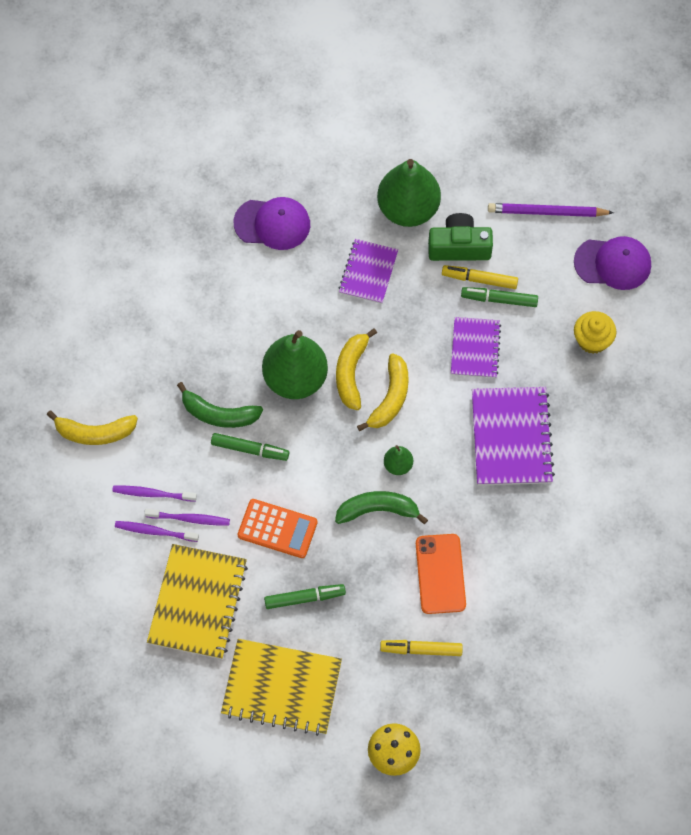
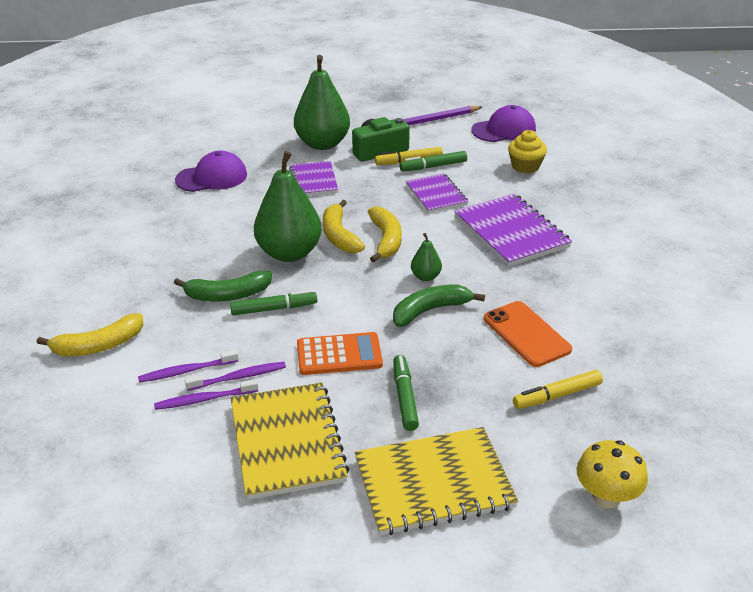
camera: 25 degrees left, 30 degrees down
green marker [264,584,346,609] -> green marker turned 60 degrees counterclockwise [393,355,419,431]

